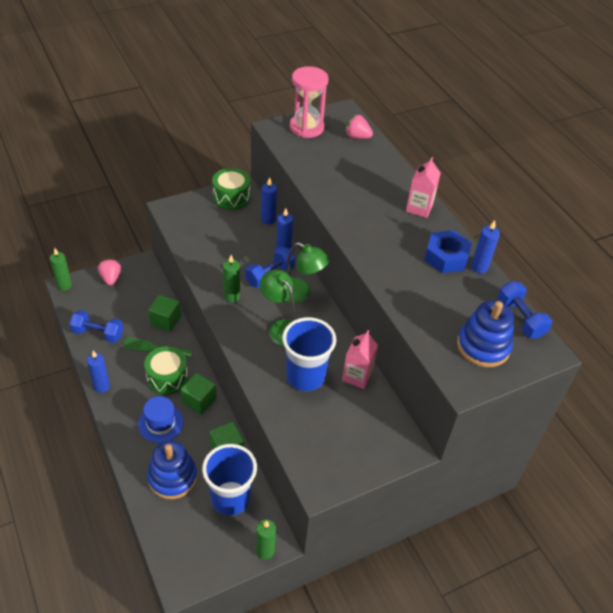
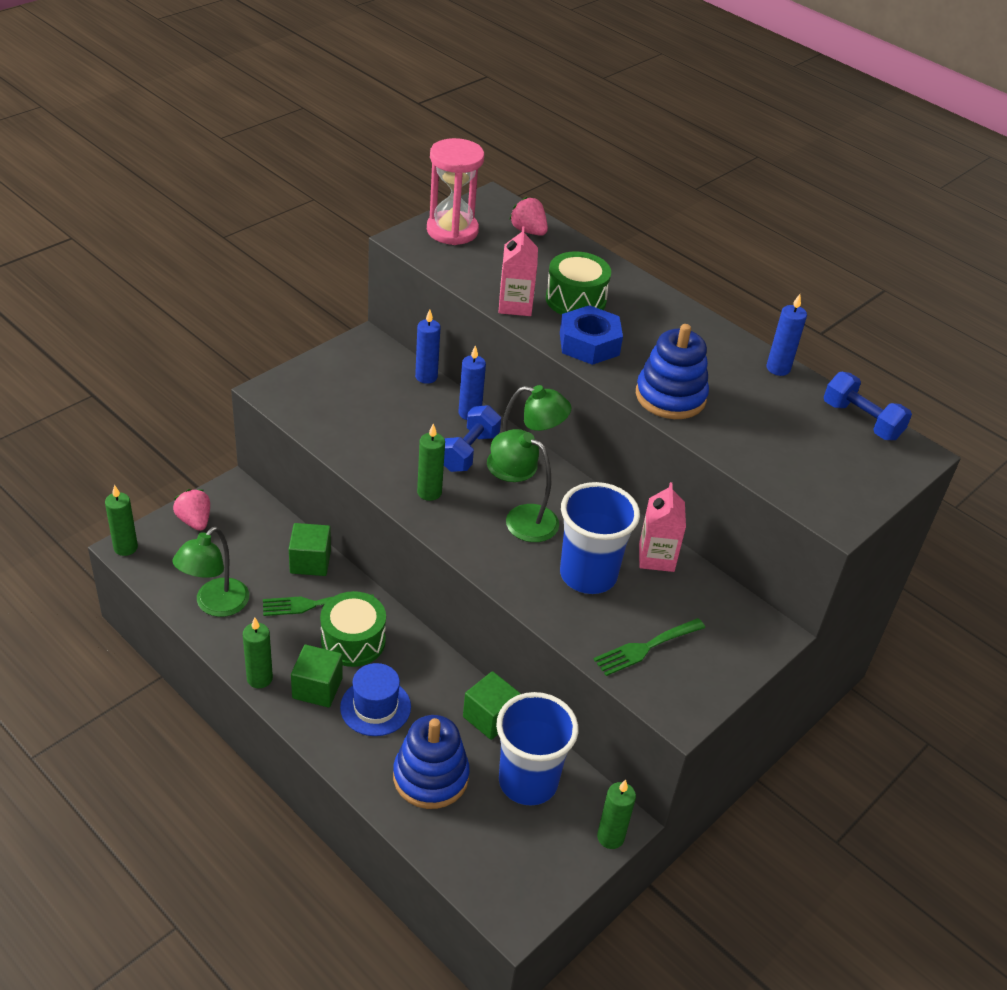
camera: 20 degrees left, 5 degrees down
blue dumbbell [69,310,123,343] -> green lamp [172,527,249,617]
blue candle [87,351,110,393] -> green candle [243,617,273,688]
green cube [181,373,217,415] -> green cube moved to [291,645,343,707]
green drum [212,168,250,210] -> green drum moved to [546,251,611,315]
pink strawberry [345,115,373,139] -> pink strawberry turned 45 degrees clockwise [509,197,548,236]
pink carton [406,157,441,218] -> pink carton moved to [498,226,538,316]
blue nut [424,230,472,273] -> blue nut moved to [560,305,623,365]
blue stacking toy [457,301,514,367] -> blue stacking toy moved to [636,324,709,419]
none -> green fork [593,618,705,676]

